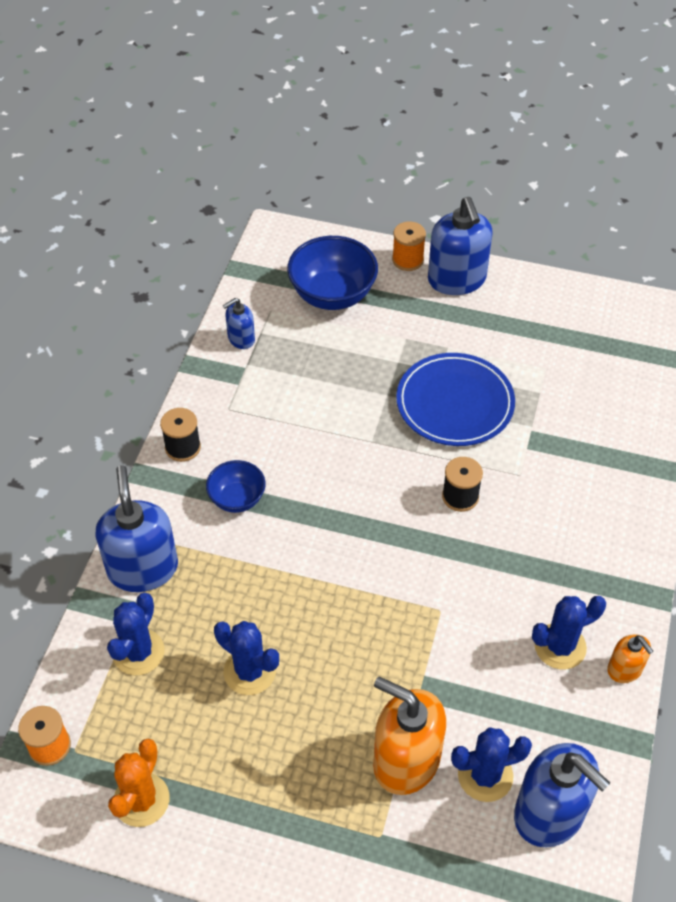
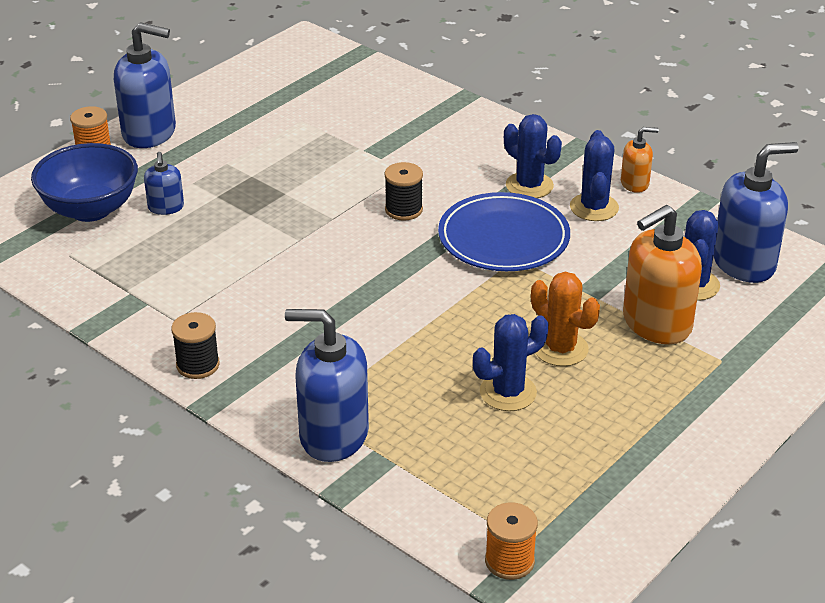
camera: 65 degrees left, 15 degrees down
blue cactus [107,593,165,675] -> blue cactus moved to [504,114,562,198]
orange cactus [108,738,169,827] -> orange cactus moved to [531,272,600,366]
blue bowl [206,460,266,513] -> none
blue soap dispenser [223,298,255,349] -> blue soap dispenser moved to [144,152,184,215]
blue plate [396,353,515,446] -> blue plate moved to [438,192,570,271]

